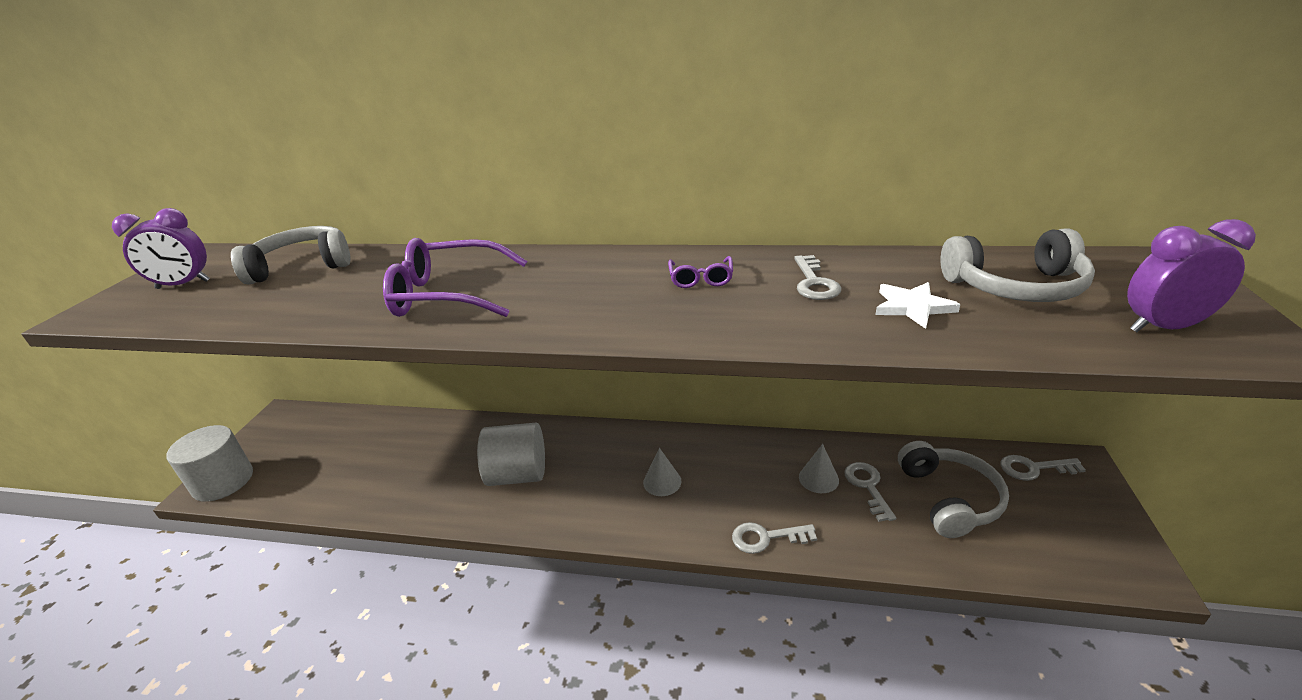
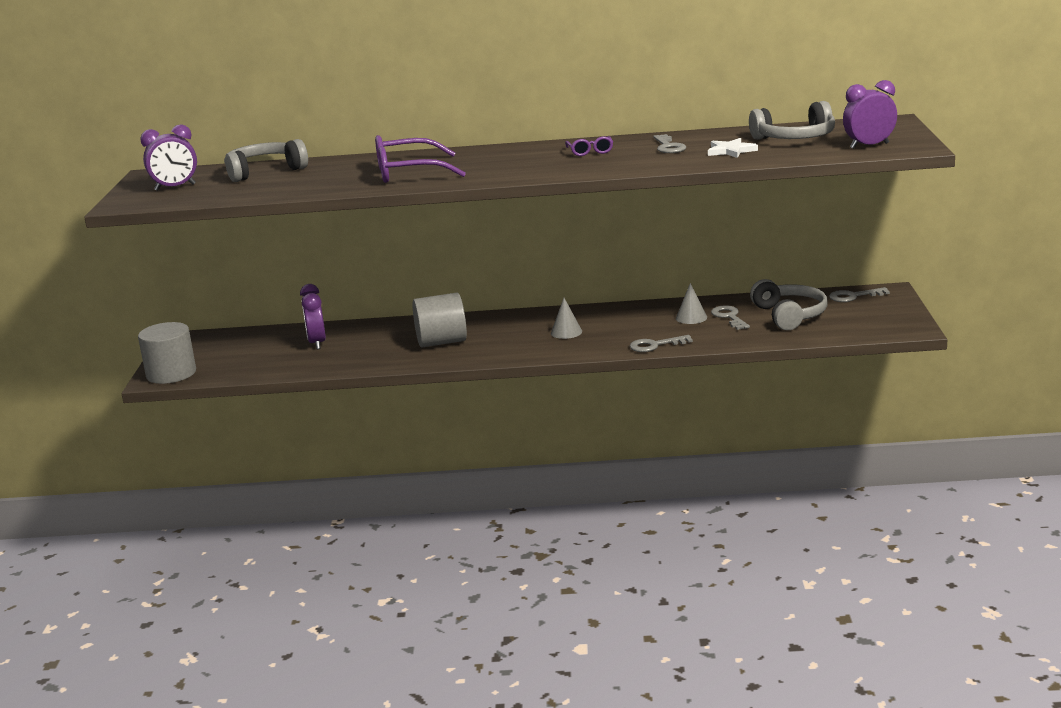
camera: 10 degrees left, 10 degrees down
none -> purple clock [300,284,326,349]

